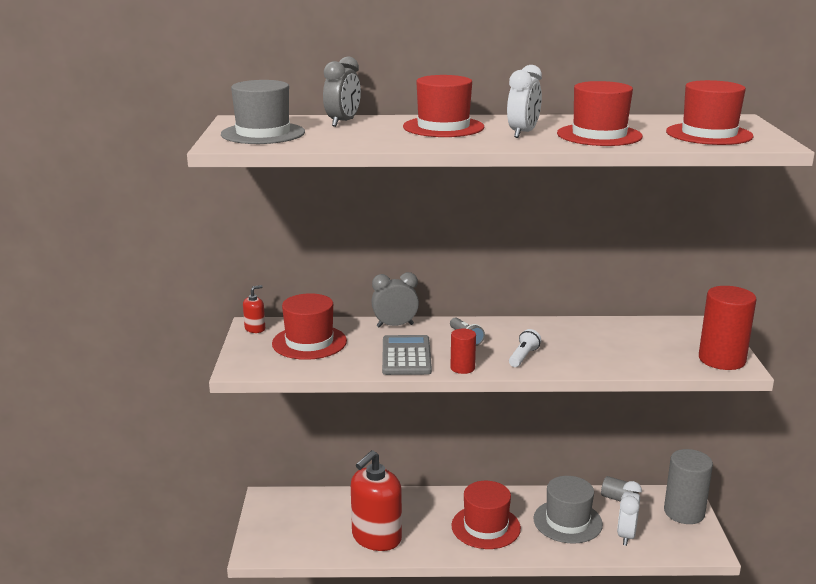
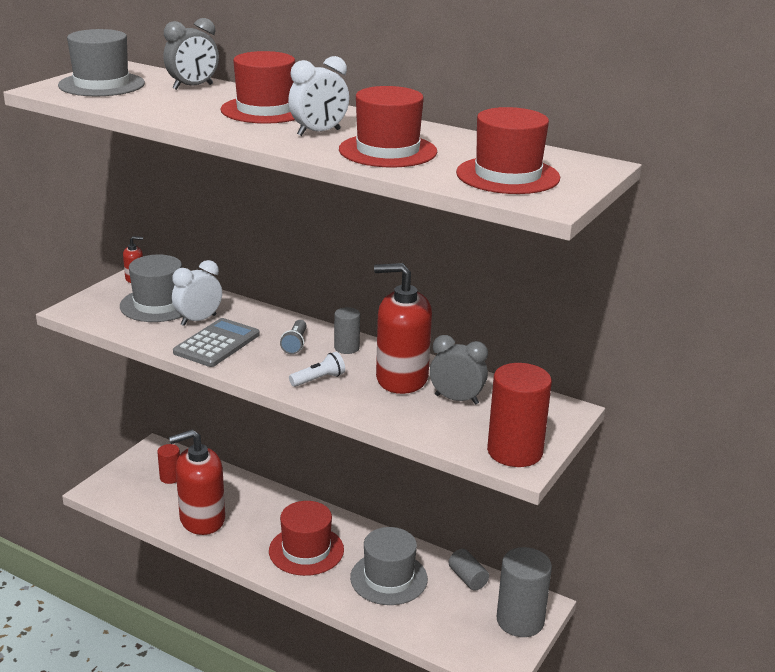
camera: 30 degrees right, 5 degrees up
red hat [272,293,347,360] -> grey hat [120,254,183,322]
grey clock [371,272,419,328] -> grey clock moved to [430,335,488,405]
red cylinder [450,329,476,374] -> red cylinder moved to [157,444,180,484]
white clock [617,481,642,546] -> white clock moved to [172,260,222,326]
none -> grey cylinder [334,307,360,354]
none -> red soap dispenser [374,263,432,394]

